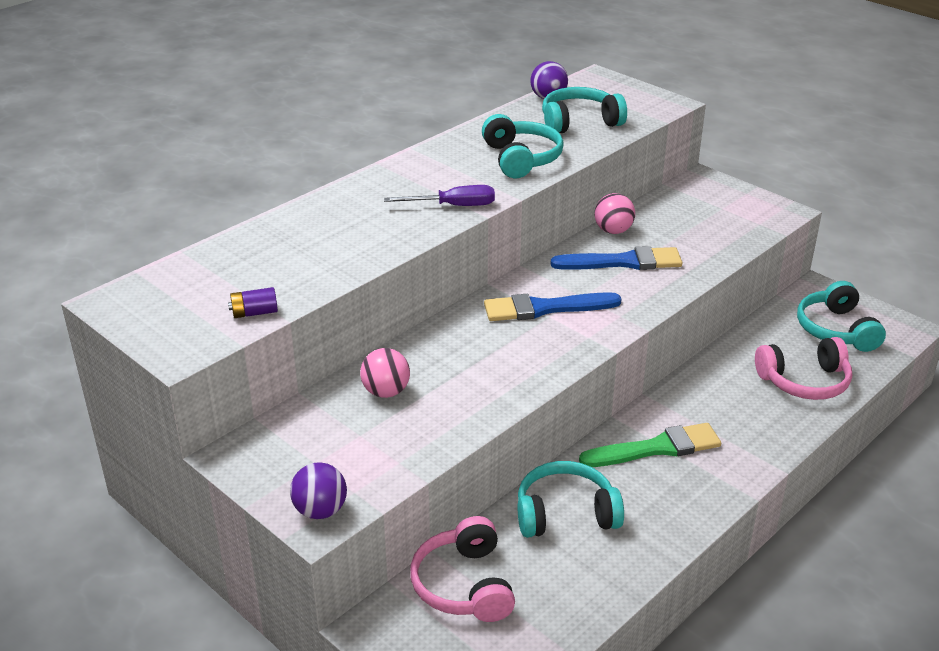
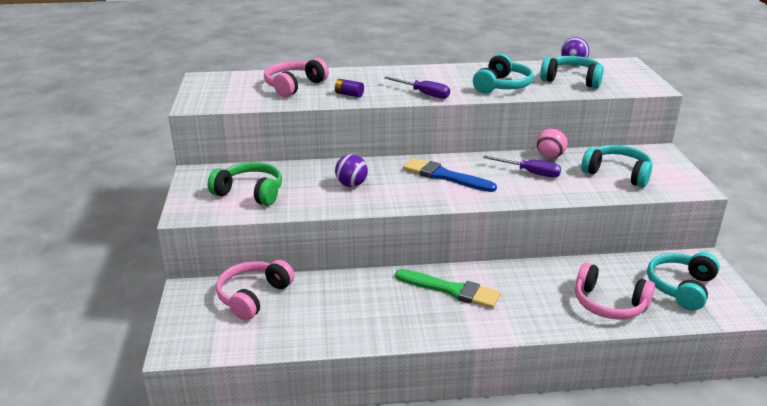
camera: 40 degrees right, 5 degrees down
purple battery [228,287,278,318] -> purple battery moved to [335,79,364,97]
purple ball [290,462,347,519] -> purple ball moved to [335,154,368,187]
pink ball [360,348,410,398] -> none
turquoise headphones [518,461,624,538] -> turquoise headphones moved to [581,145,652,187]
blue brush [551,246,682,270] -> purple screwdriver [483,155,561,178]
none -> green headphones [207,162,282,206]
none -> pink headphones [264,58,329,97]

